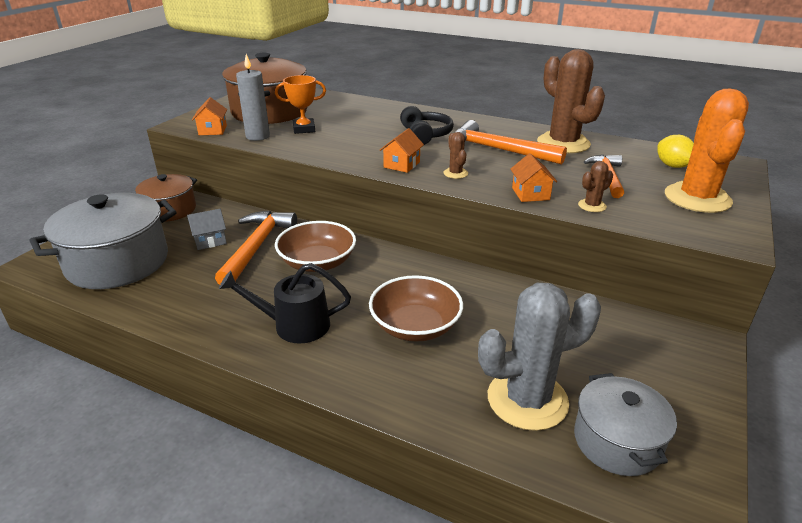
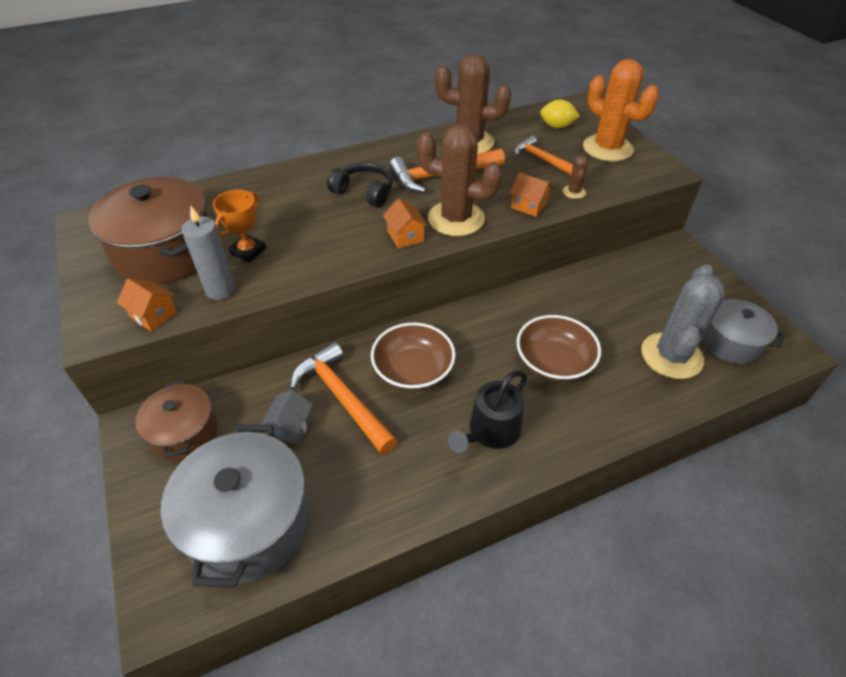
camera: 50 degrees left, 15 degrees up
brown cactus [443,132,468,179] -> brown cactus [417,124,503,236], size x2.34

